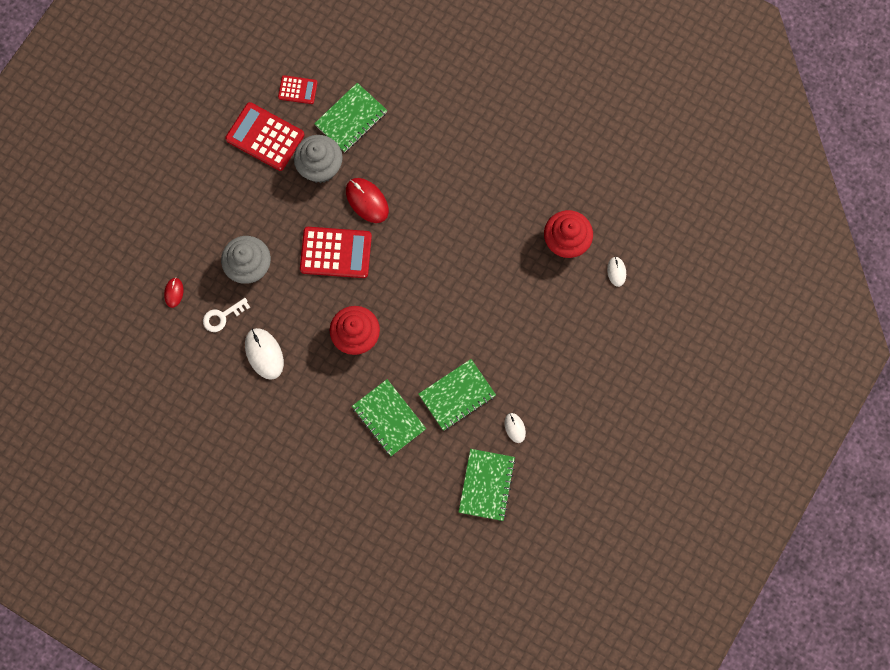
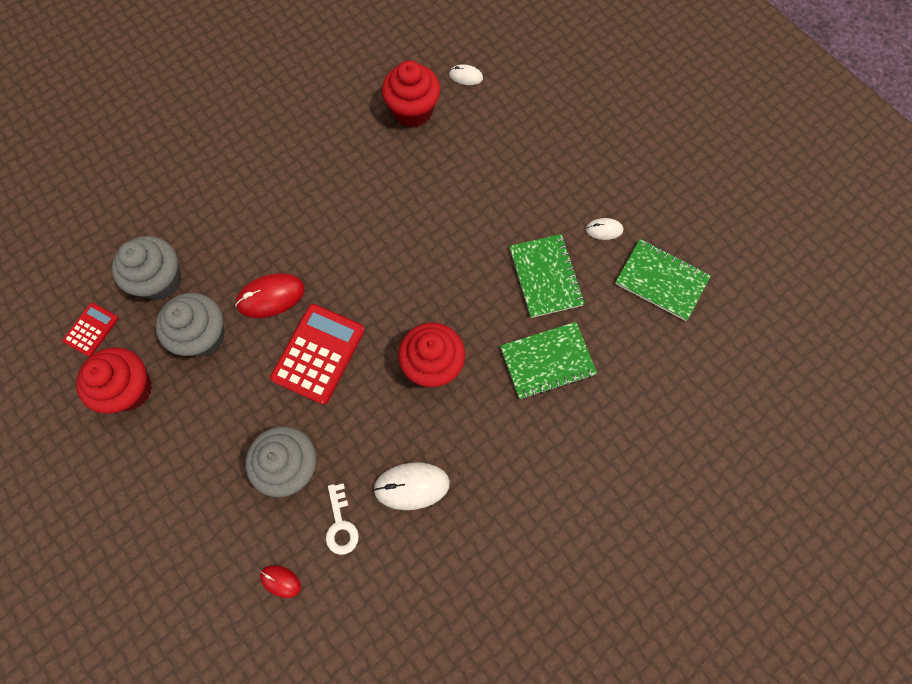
camera: 70 degrees left, 5 degrees down
red calculator [225,102,304,171] -> red cupcake [76,348,152,414]
green notebook [314,83,387,153] -> grey cupcake [112,236,182,300]

